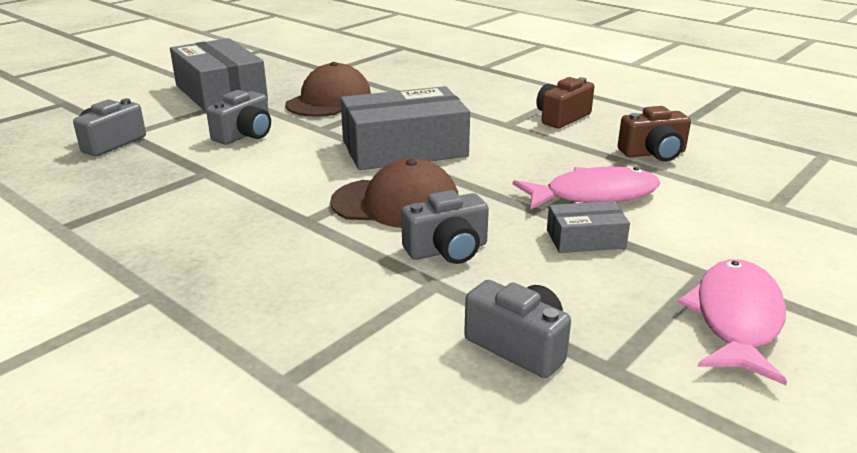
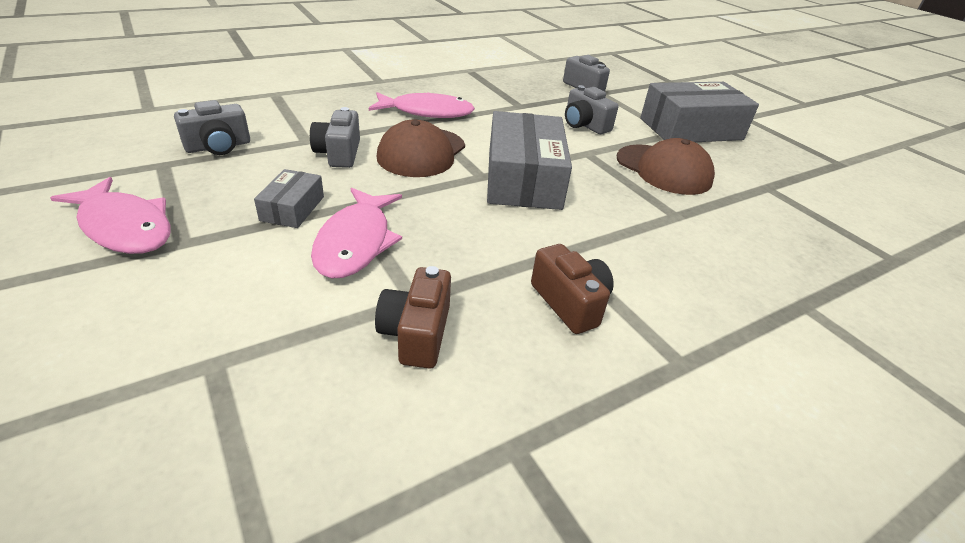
camera: 105 degrees right, 10 degrees up
none -> pink fish [369,92,475,118]

